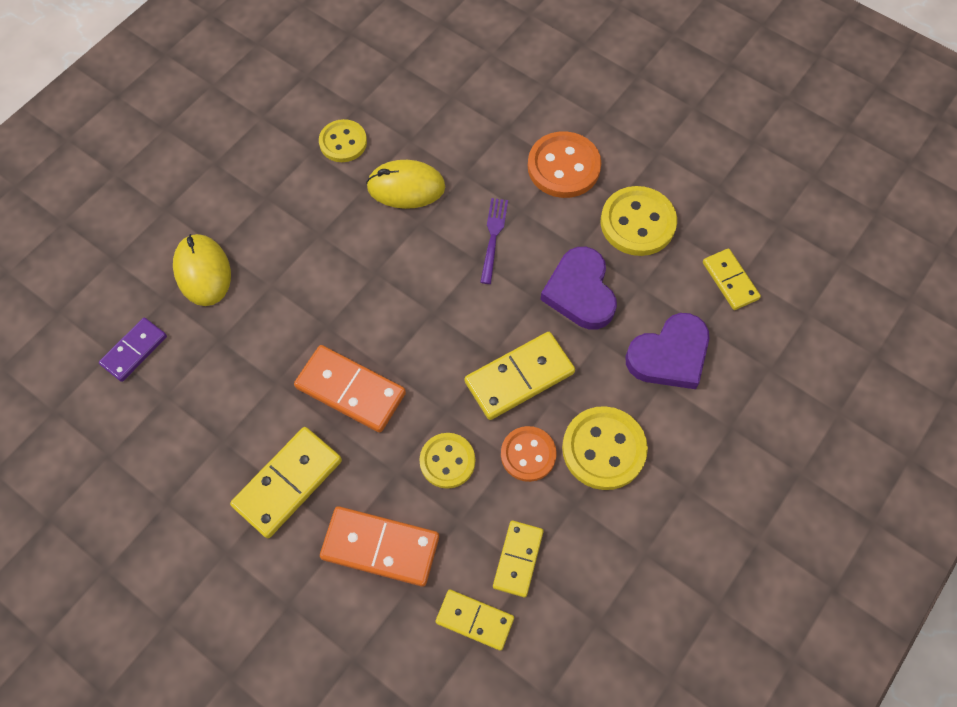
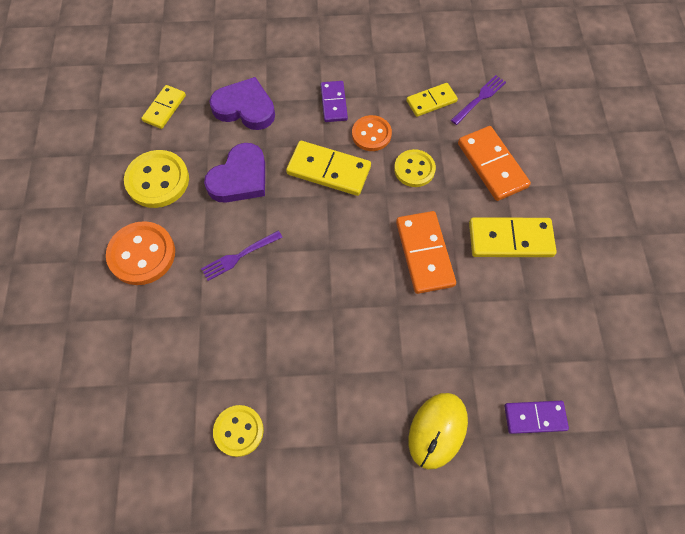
camera: 130 degrees left, 0 degrees up
yellow mouse [366,160,445,209] -> none
yellow domino [436,589,514,651] -> purple fork [451,75,506,125]
yellow button [562,406,648,490] -> purple domino [321,81,348,122]

